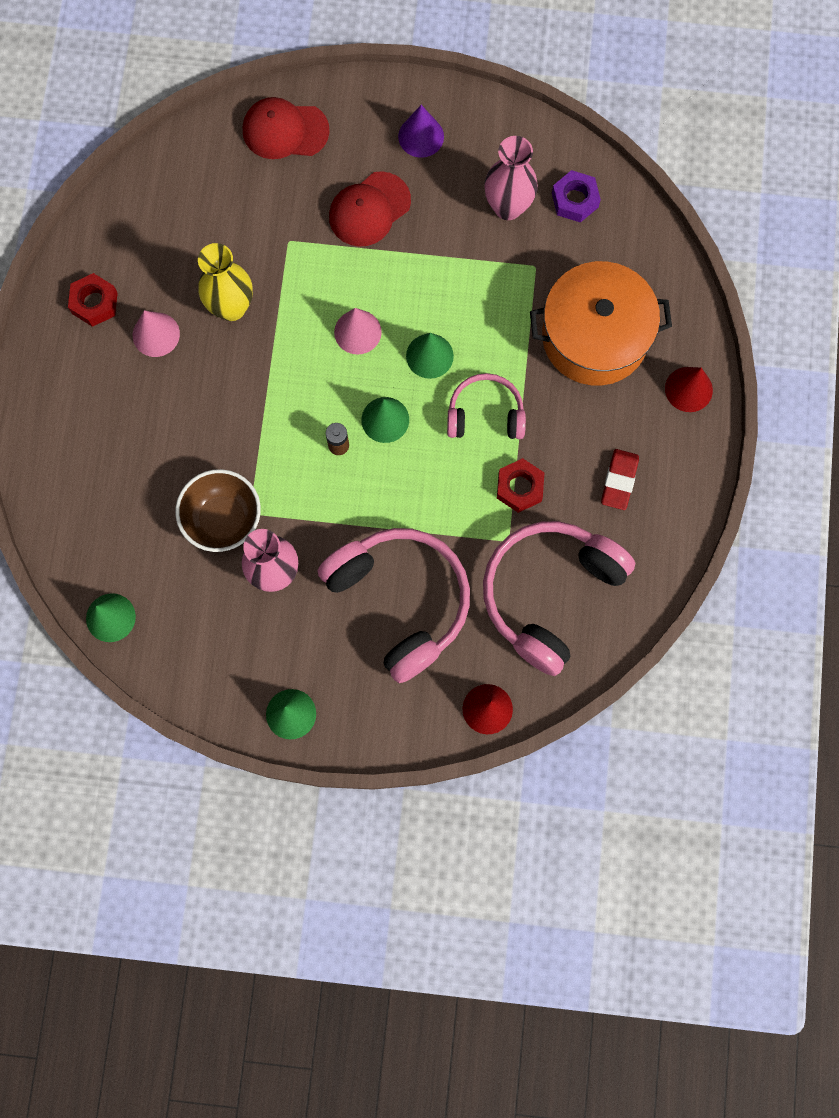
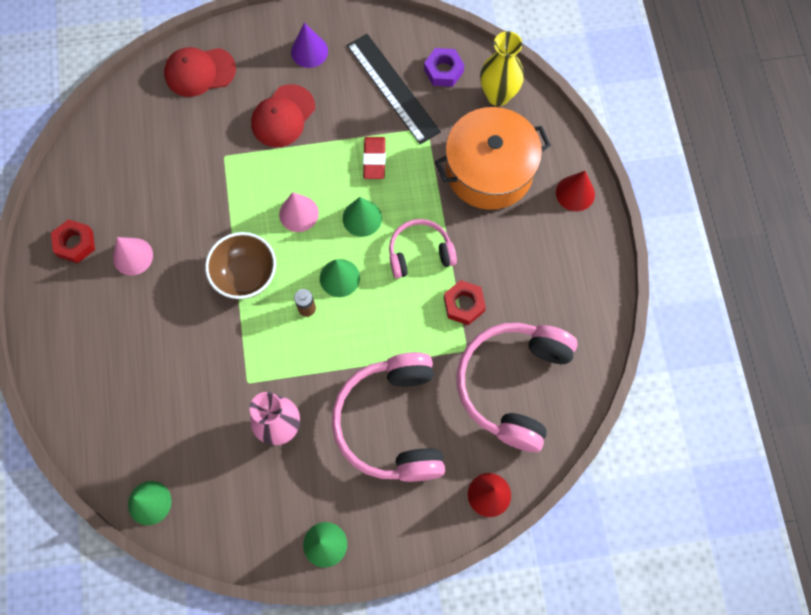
camera: 15 degrees left, 5 degrees down
brown bowl [175,469,261,552] -> brown bowl moved to [205,232,276,299]
yellow vase [198,243,253,321] -> yellow vase moved to [480,31,524,106]
pink headphones [318,528,470,683] -> pink headphones turned 135 degrees counterclockwise [332,352,445,482]
pink vase [484,136,538,220] -> black ruler [347,34,441,145]
red eraser [601,449,639,510] -> red eraser moved to [363,137,386,179]

